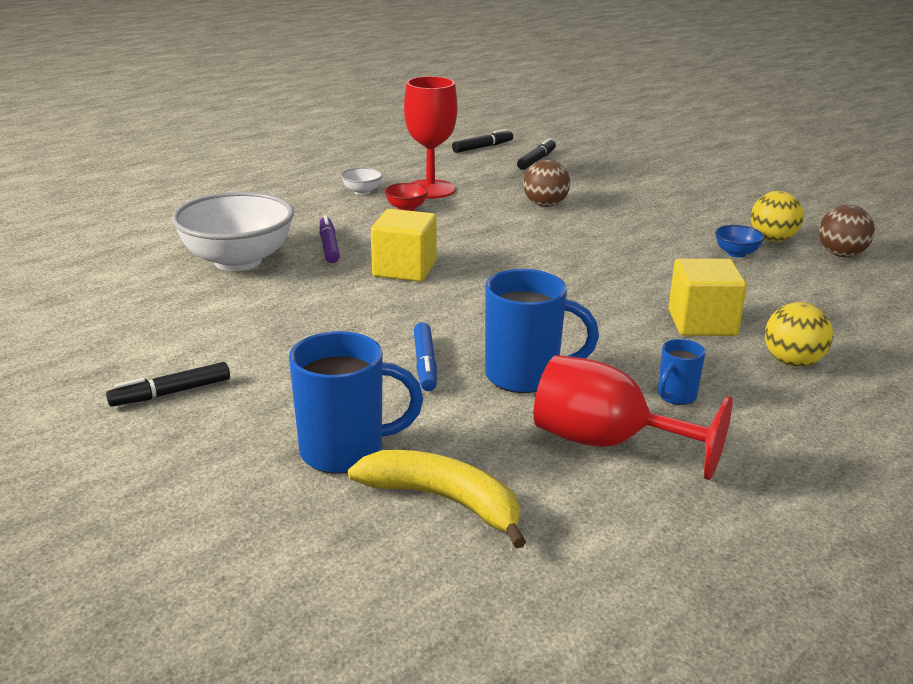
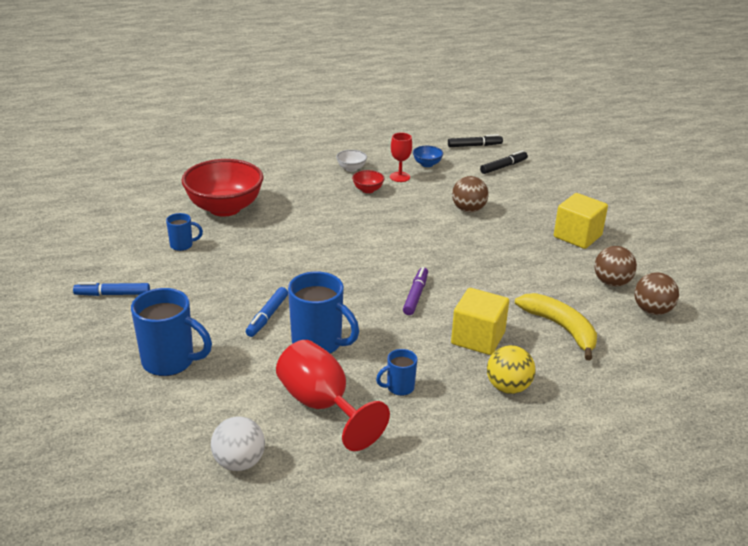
camera: 25 degrees right, 5 degrees up
black marker [106,362,230,406] -> blue marker [73,282,150,296]
white bowl [172,191,294,271] -> red bowl [181,159,264,217]
purple marker [320,215,340,263] -> purple marker moved to [403,267,428,315]
yellow banana [348,450,526,548] -> yellow banana moved to [515,293,597,361]
yellow cube [371,209,437,282] -> yellow cube moved to [554,193,608,249]
red goblet [404,76,457,199] -> red goblet [390,132,412,182], size x0.55
blue bowl [715,225,765,258] -> blue bowl moved to [413,146,443,167]
yellow ball [751,191,804,242] -> brown ball [594,246,637,287]
none -> blue mug [166,213,203,251]
none -> white ball [211,416,265,471]

